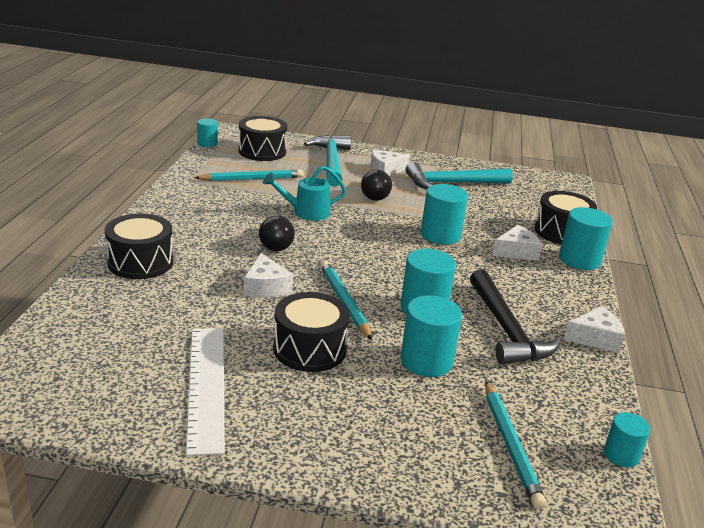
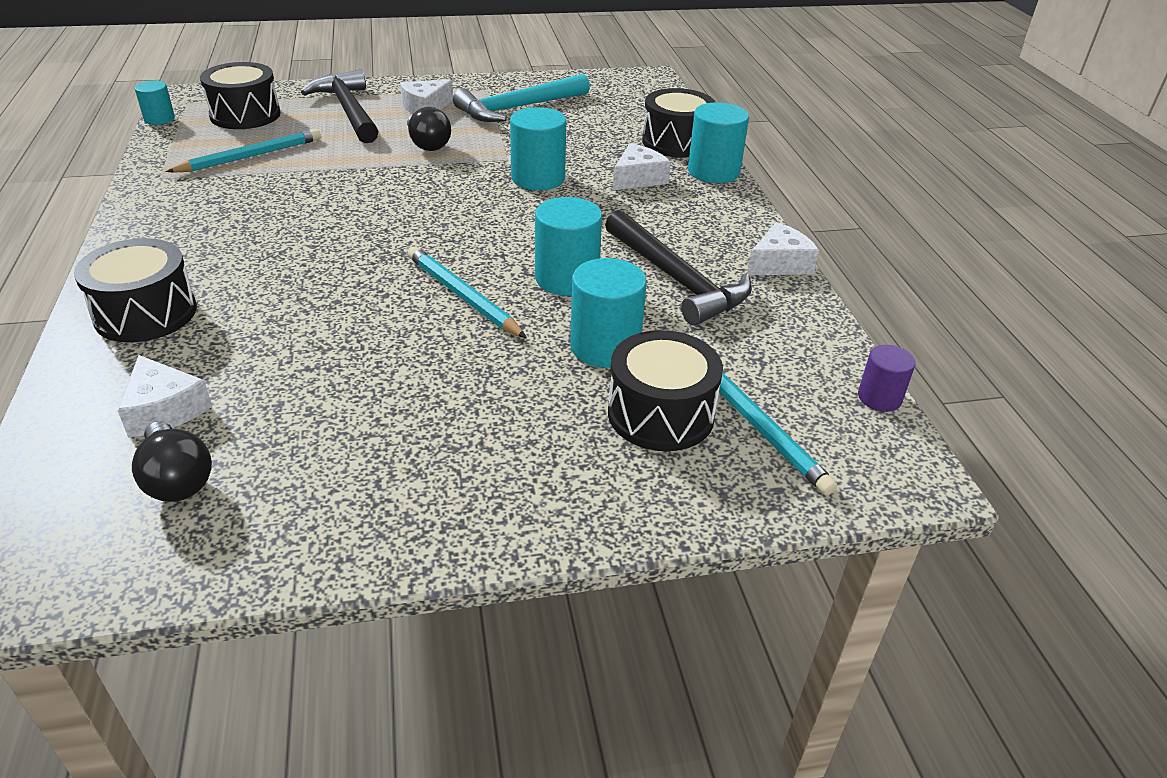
camera: 20 degrees left, 10 degrees up
white ruler [186,328,225,456] -> none
white cheese [244,253,293,297] -> white cheese moved to [118,355,212,438]
black light bulb [259,215,295,251] -> black light bulb moved to [132,421,212,502]
turquoise watering can [263,166,346,221] -> none
black drum [273,292,350,372] -> black drum moved to [608,330,723,451]
turquoise hammer [304,135,351,186] -> black hammer [301,69,379,143]
turquoise cylinder [604,412,650,467] -> purple cylinder [858,345,916,412]

